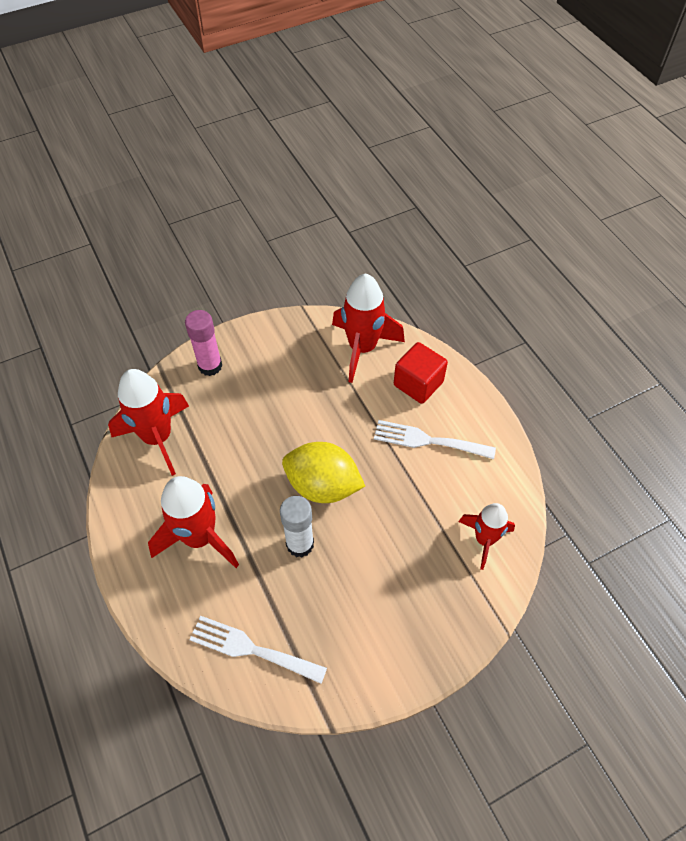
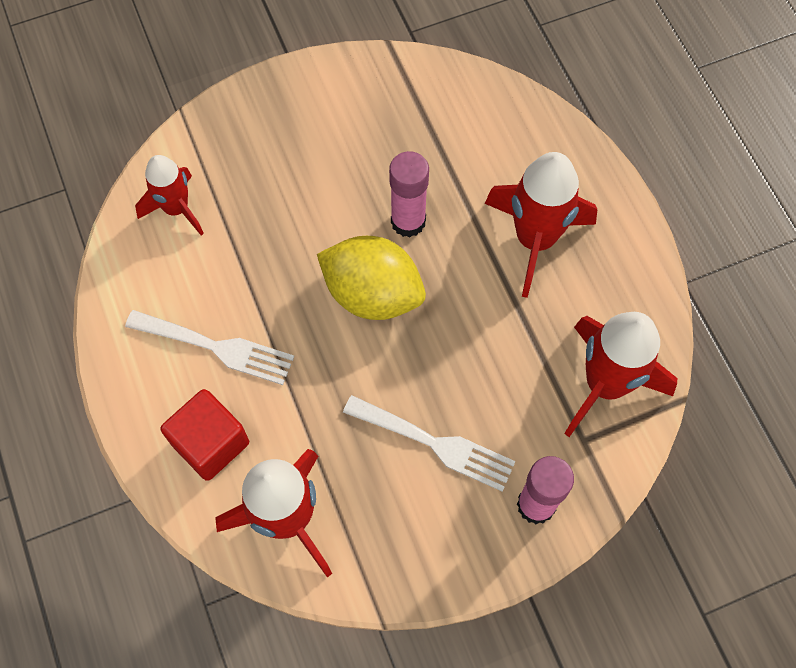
camera: 175 degrees left, 10 degrees up
white fork [189,616,327,684] -> white fork moved to [343,395,516,492]
white glue stick [280,496,314,557] -> pink glue stick [389,151,429,237]

